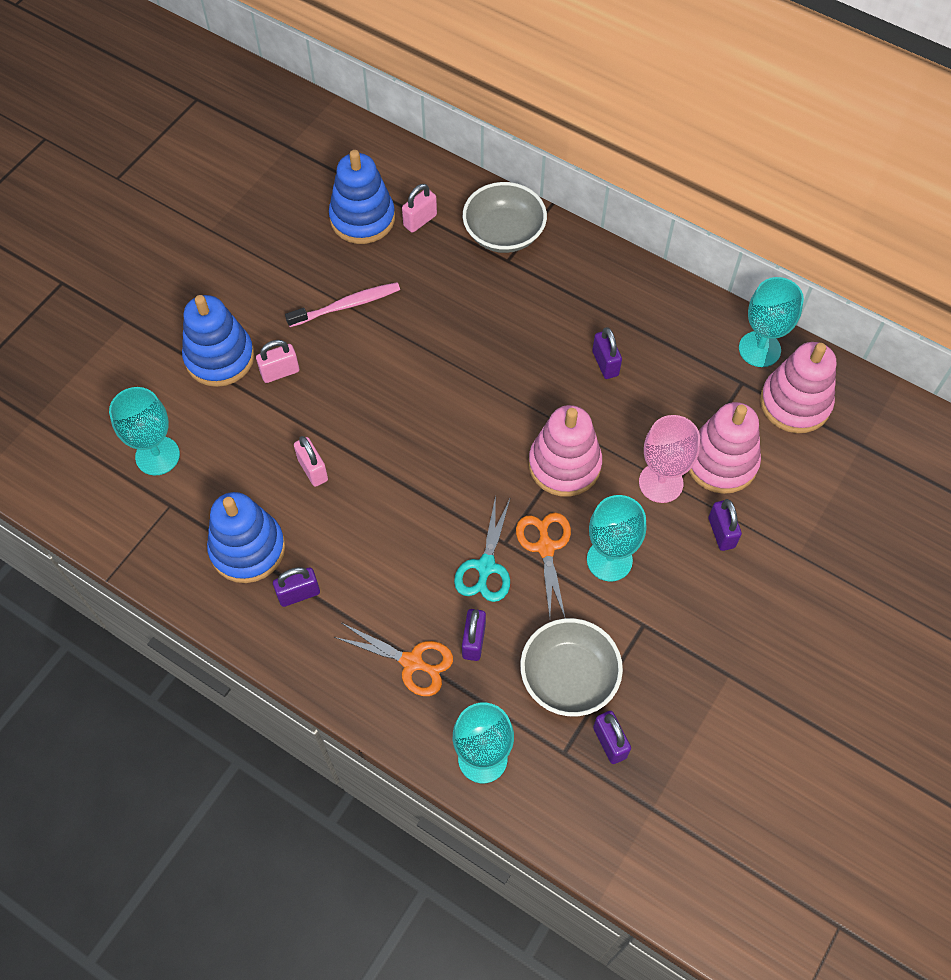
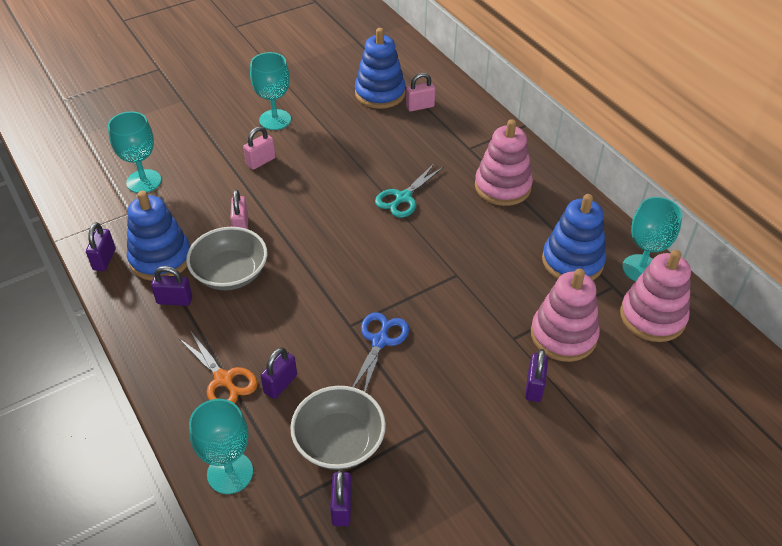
camera: 25 degrees right, 15 degrees down
blue stacking toy [182,295,254,387] -> blue stacking toy moved to [542,194,606,280]
pink padlock [256,340,299,383] -> pink padlock turned 45 degrees counterclockwise [243,126,276,170]
pink toothbrush [285,282,400,327] -> none
turquoise scissors [454,496,511,602] -> turquoise scissors moved to [375,163,444,218]
grey bowl [463,182,547,253] -> grey bowl moved to [186,227,267,290]
orange scissors [516,513,571,618] -> blue scissors [353,312,409,392]
pink stacking toy [529,405,602,497] -> pink stacking toy moved to [475,119,533,206]
turquoise goblet [587,495,646,581] -> turquoise goblet moved to [250,52,291,130]
purple padlock [592,327,622,379] -> purple padlock moved to [86,222,116,271]
pink goblet [639,415,700,503] -> none

